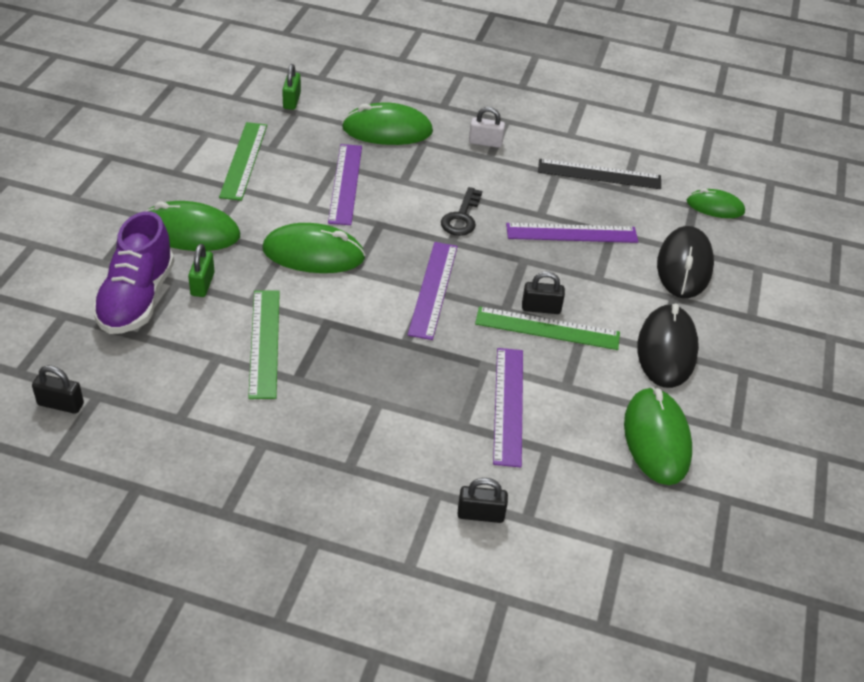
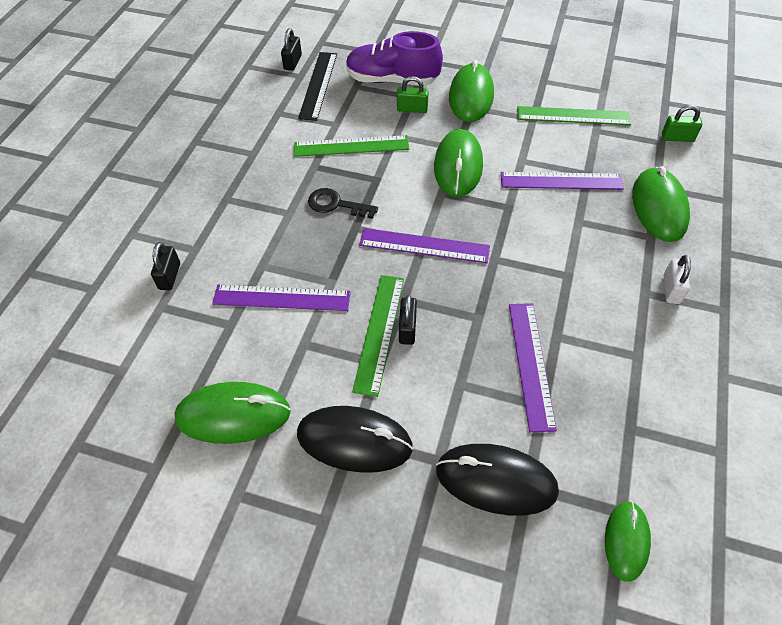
camera: 95 degrees right, 10 degrees up
black key [441,187,482,236] -> black key moved to [308,188,378,219]
black ruler [538,159,661,189] -> black ruler moved to [298,52,337,121]

